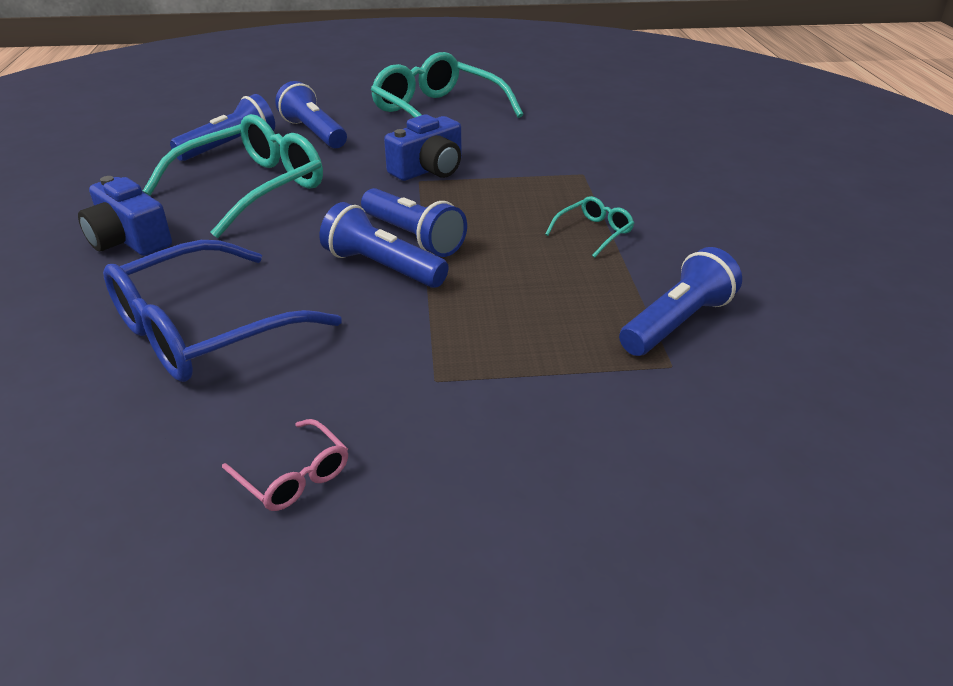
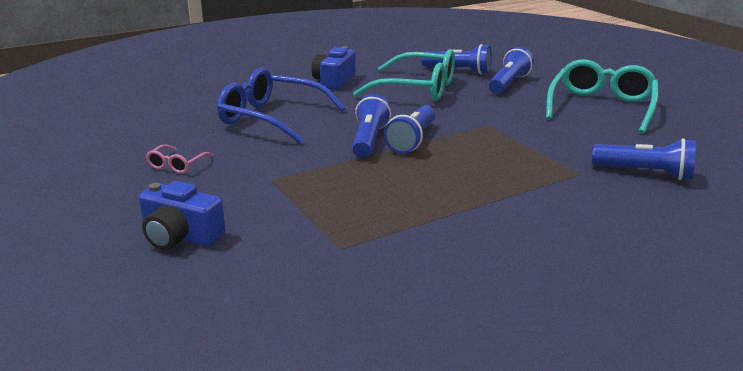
camera: 65 degrees right, 10 degrees down
blue camera [384,114,462,181] -> blue camera moved to [139,181,226,250]
turquoise glasses [545,196,634,258] -> none
blue flashlight [619,247,742,356] -> blue flashlight moved to [592,138,696,180]

